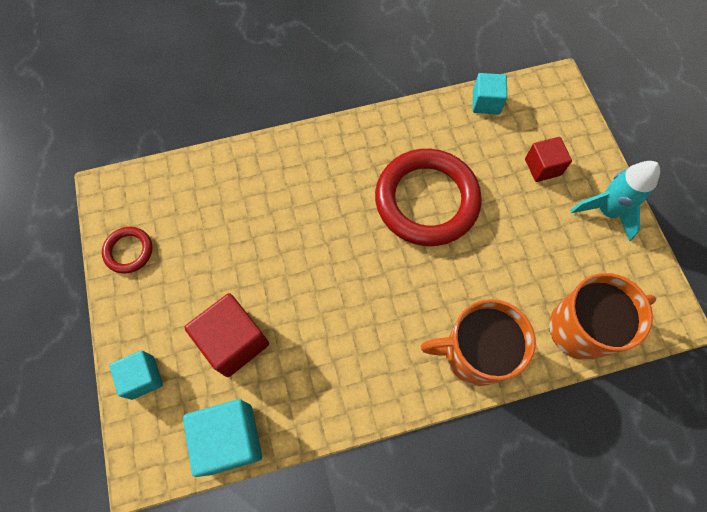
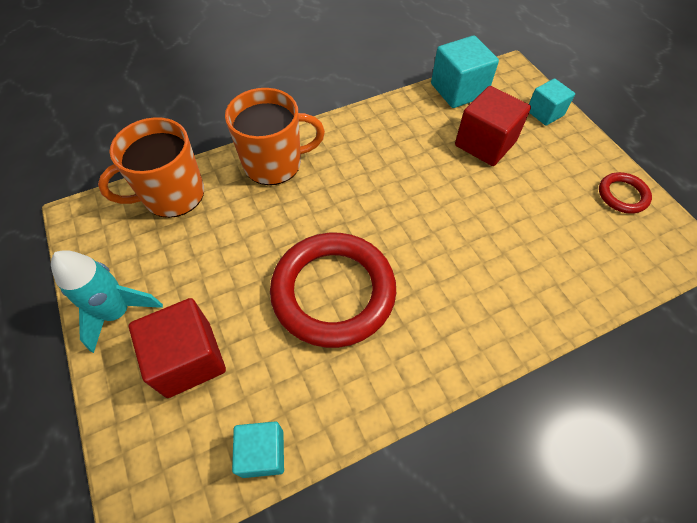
camera: 170 degrees right, 10 degrees down
red cube [525,137,572,182] -> red cube [129,298,226,398], size x1.60

